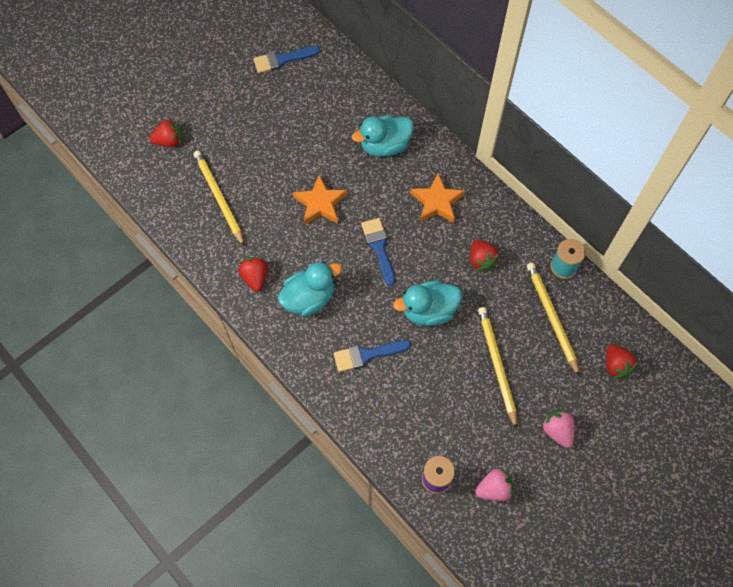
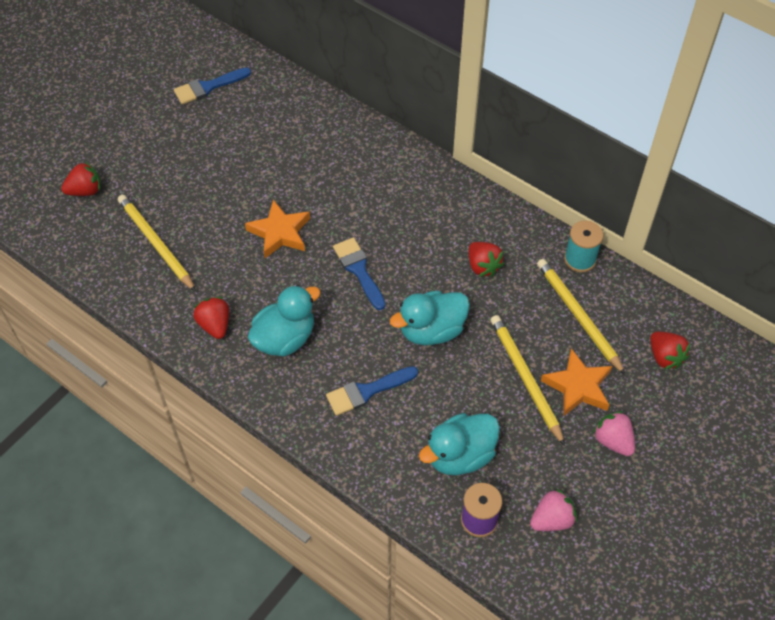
camera: 10 degrees left, 10 degrees down
turquoise duck [352,115,414,157] -> turquoise duck moved to [419,413,500,475]
orange star [410,173,465,223] -> orange star moved to [541,348,612,417]

